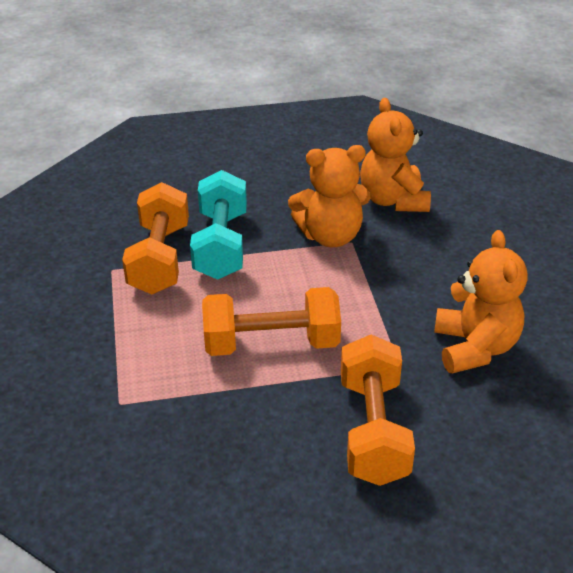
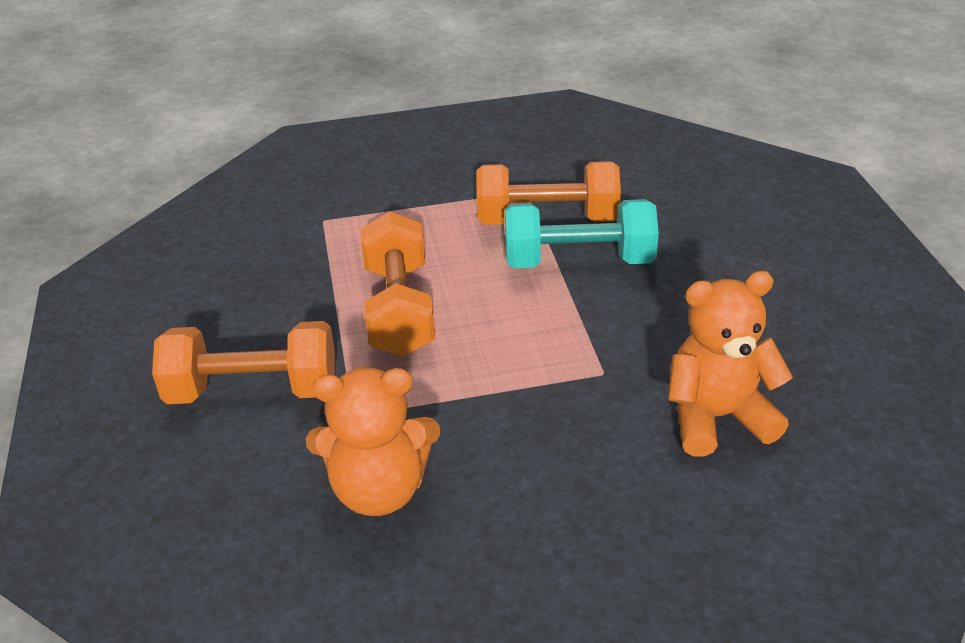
camera: 90 degrees right, 0 degrees up
orange teddy bear [288,145,371,247] -> none

